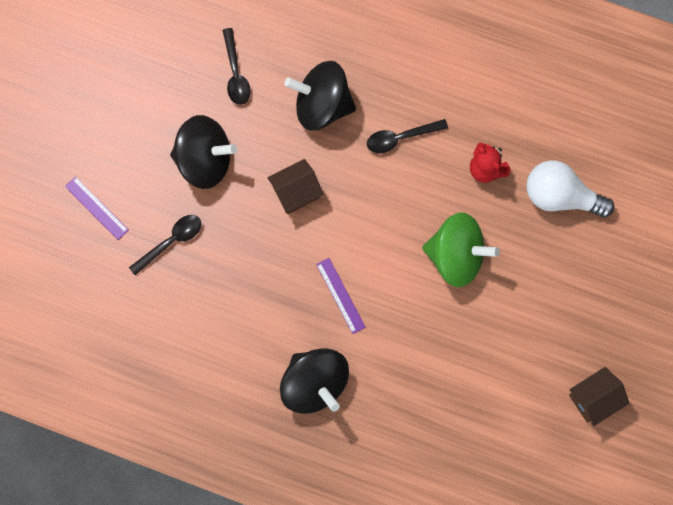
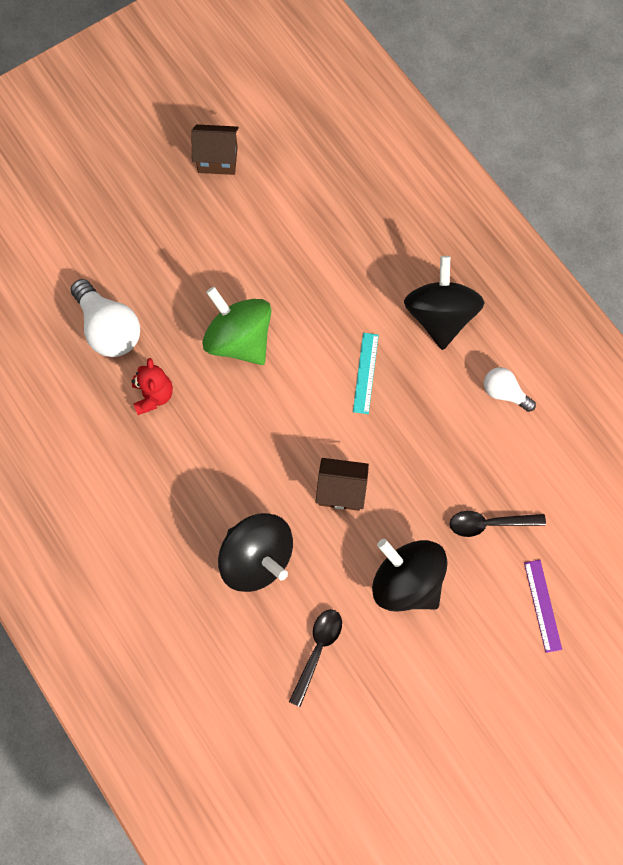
camera: 145 degrees left, 5 degrees down
purple ruler [316,258,366,334] -> turquoise ruler [353,333,379,414]
black spoon [367,119,448,153] -> none
none -> white light bulb [484,367,536,412]

